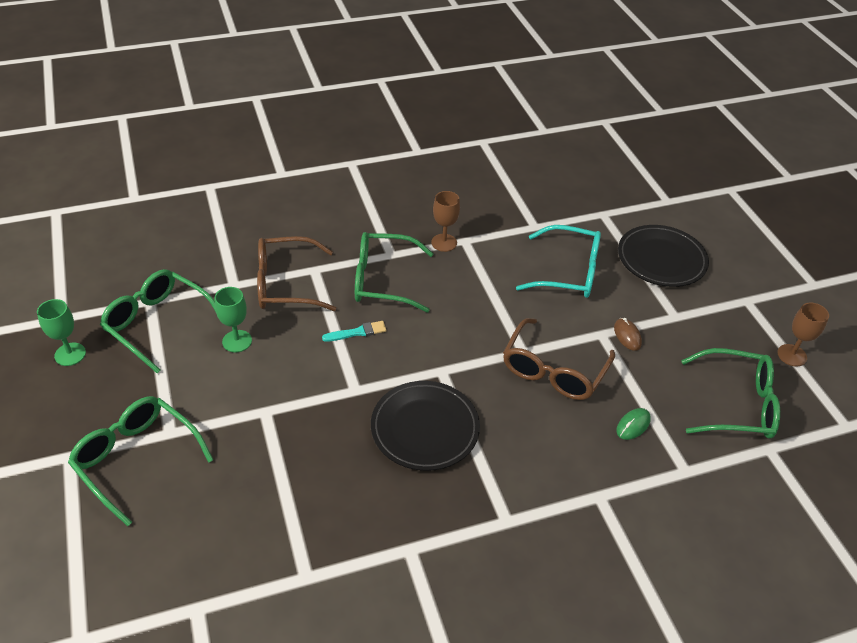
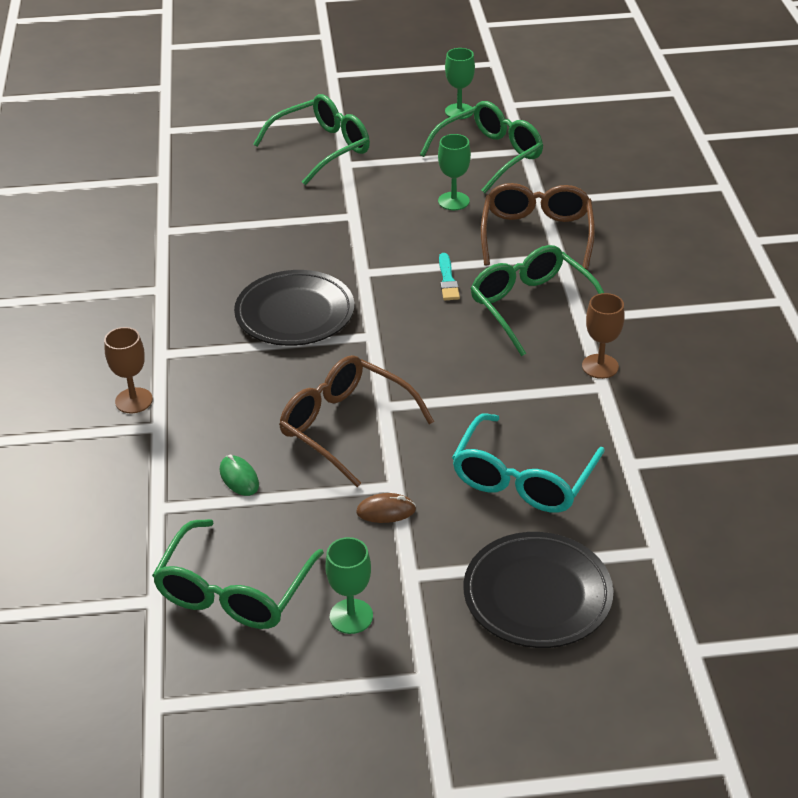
camera: 105 degrees right, 5 degrees down
green glasses [355,232,434,312] -> green glasses turned 45 degrees counterclockwise [470,245,604,356]
brown goblet [777,302,829,367] -> brown goblet moved to [104,327,153,413]
none -> green goblet [325,537,373,634]

